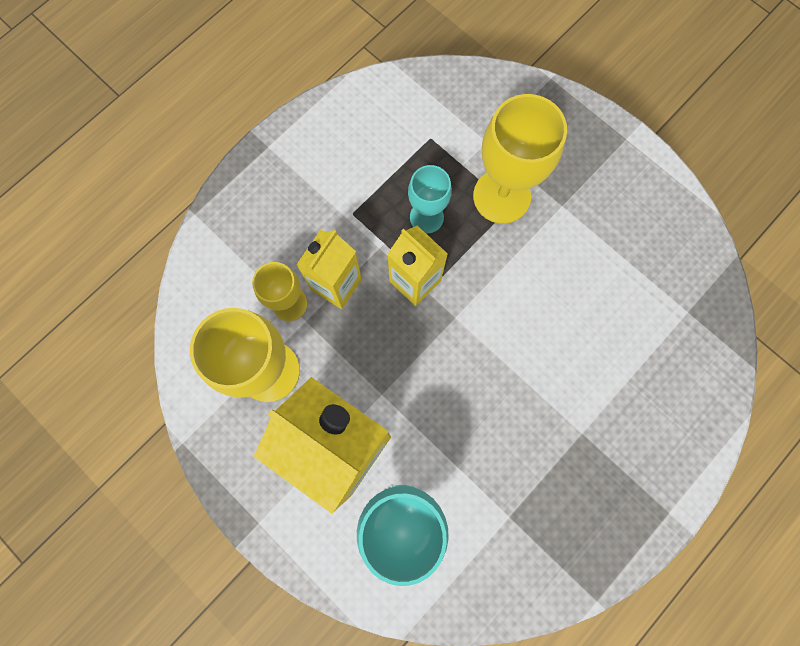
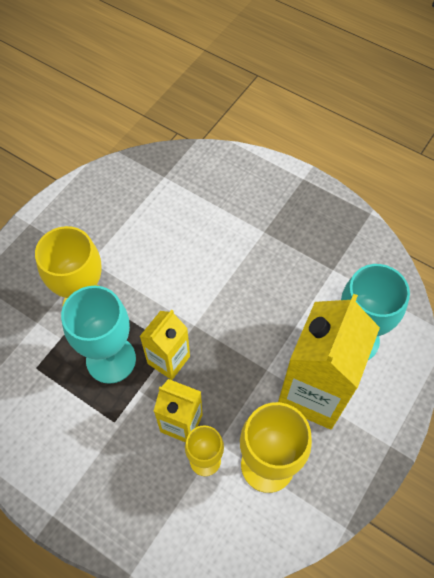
camera: 100 degrees left, 15 degrees down
turquoise goblet [408,165,452,234] -> turquoise goblet [61,286,136,384], size x1.70

